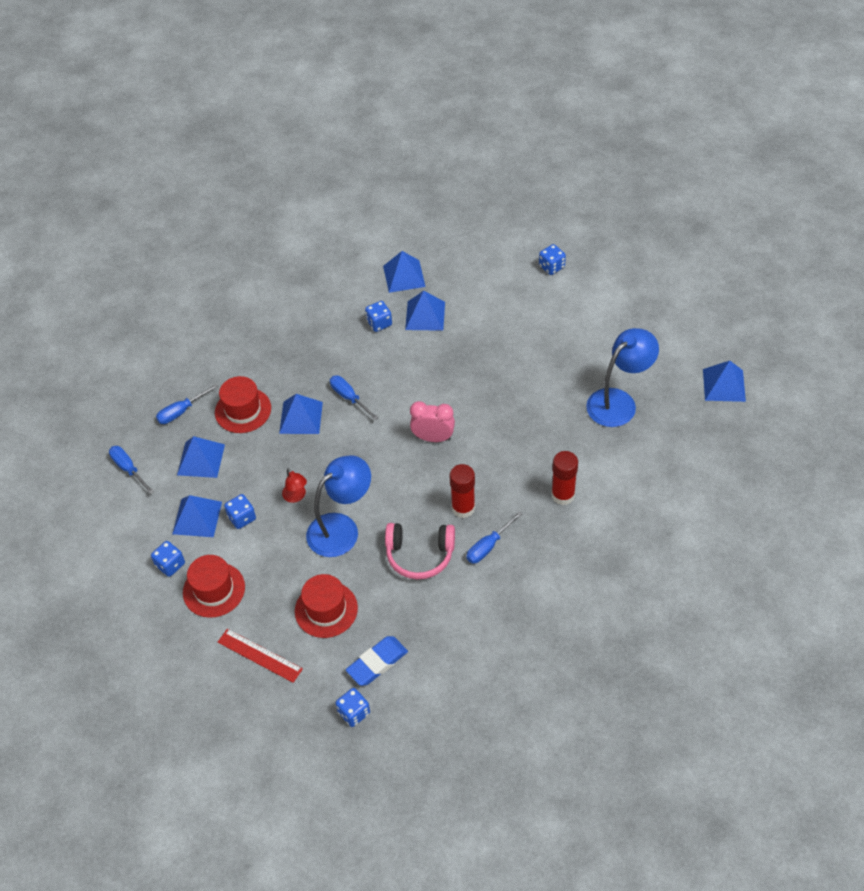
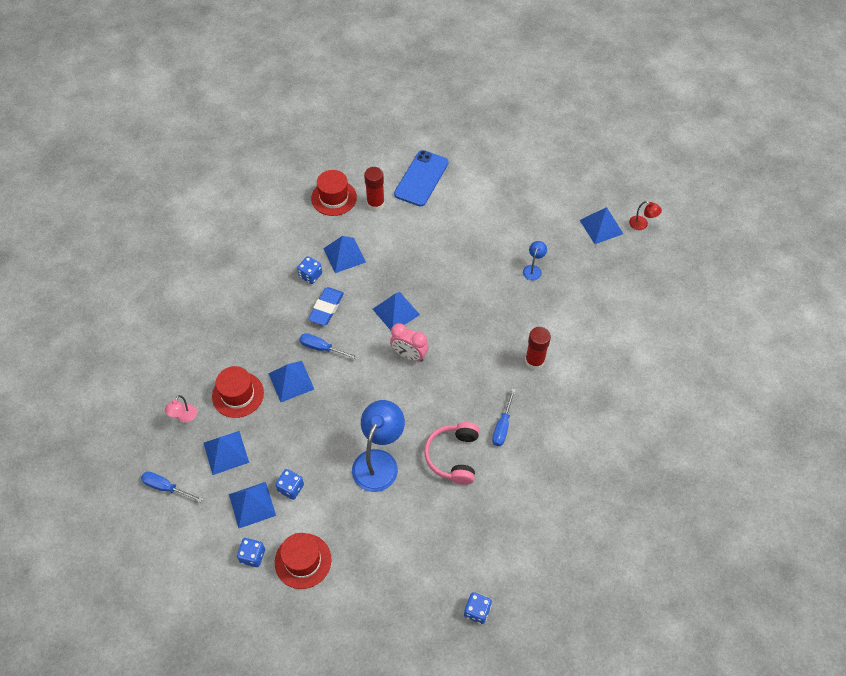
camera: 30 degrees left, 5 degrees up
blue screwdriver [156,384,219,424] -> pink lamp [165,395,197,422]
red ruler [218,629,303,683] -> none
red lamp [282,468,307,503] -> red lamp moved to [629,201,662,230]
red hat [295,574,358,638] -> red hat moved to [311,170,357,216]
blue eraser [346,636,408,686] -> blue eraser moved to [308,287,344,325]
blue pyramid [383,251,426,293] -> blue pyramid moved to [373,292,420,330]
pink headphones [385,523,455,579] -> pink headphones turned 120 degrees clockwise [424,422,479,485]
pink clock [410,401,455,442] -> pink clock turned 135 degrees counterclockwise [390,323,428,362]
red glue stick [449,464,475,518] -> red glue stick moved to [364,167,385,211]
blue dice [539,244,566,275] -> blue phone [394,150,449,207]
blue lamp [586,328,659,427] -> blue lamp [523,241,547,281], size x0.47

